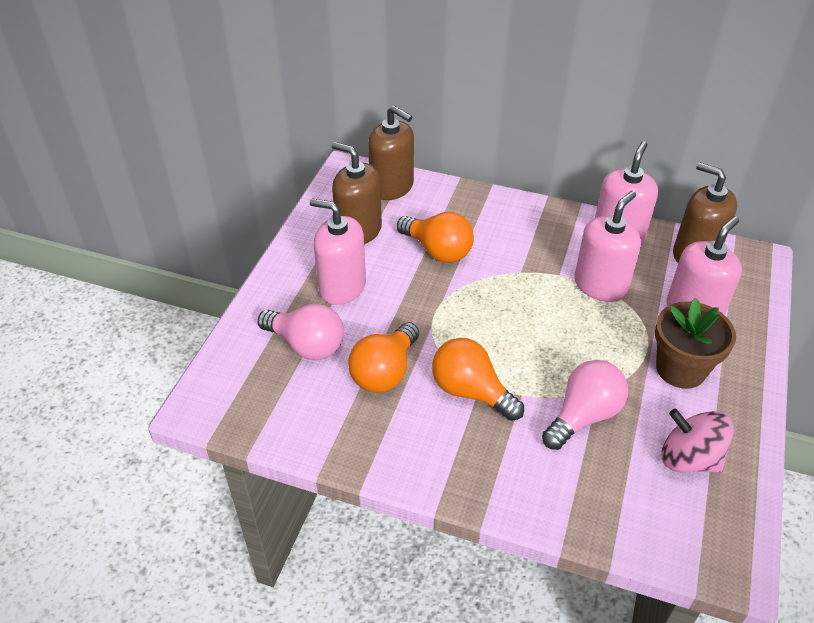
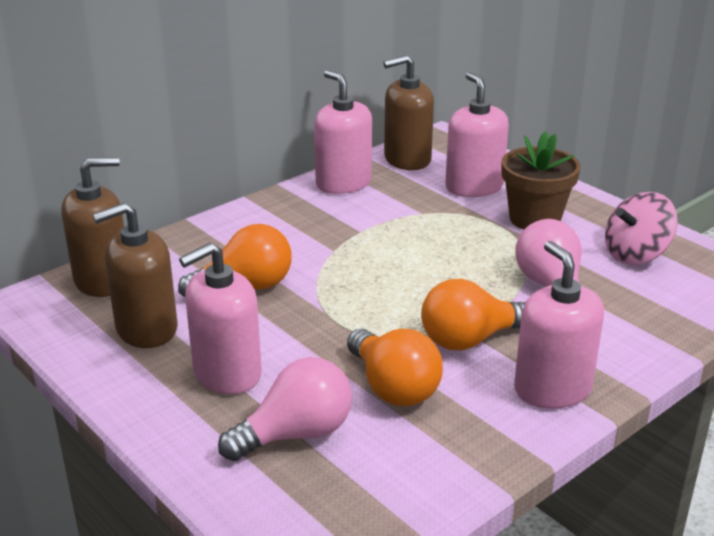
camera: 60 degrees left, 15 degrees down
pink soap dispenser [574,191,641,302] -> pink soap dispenser moved to [514,241,604,409]

